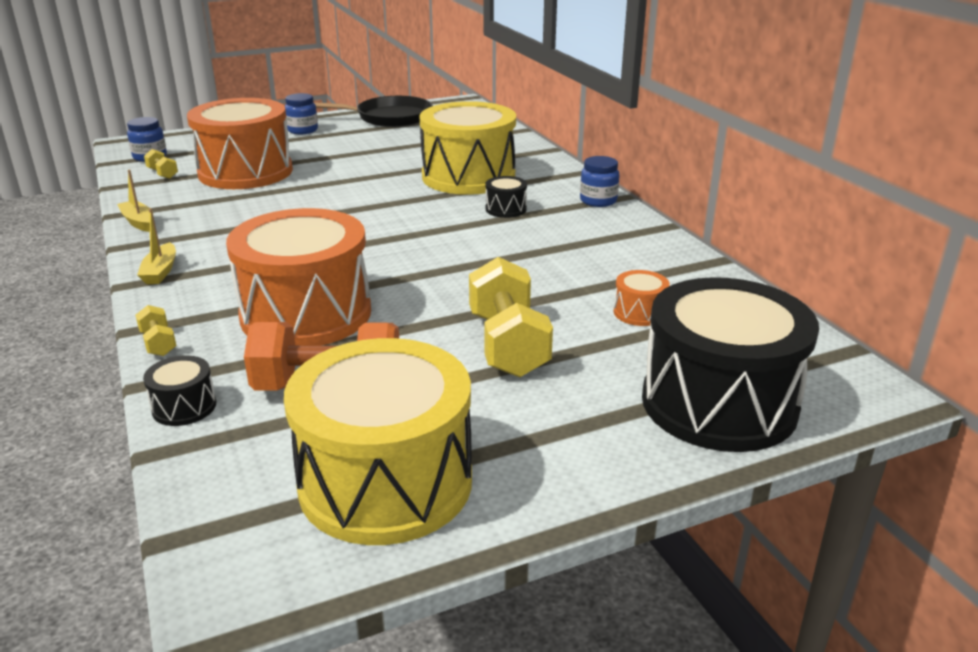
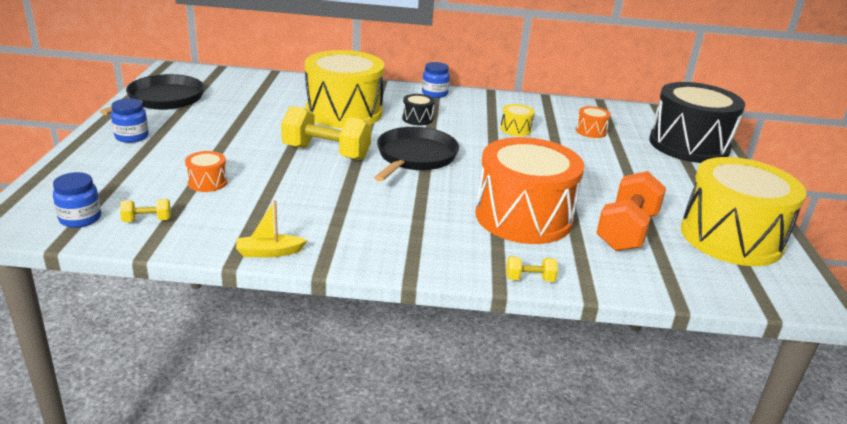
camera: 65 degrees left, 0 degrees up
yellow boat [137,209,176,284] -> none
black drum [143,355,216,426] -> none
orange drum [187,98,293,189] -> orange drum [185,151,227,192], size x0.40
yellow dumbbell [469,257,553,378] -> yellow dumbbell moved to [281,106,371,160]
none -> black pan [374,127,459,182]
none -> yellow drum [500,104,535,136]

